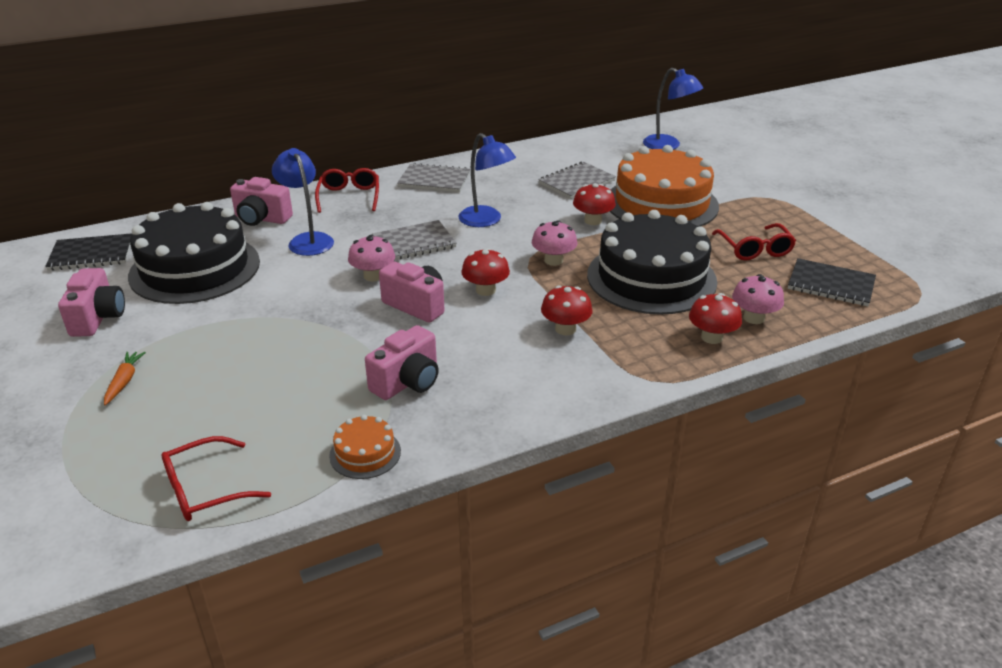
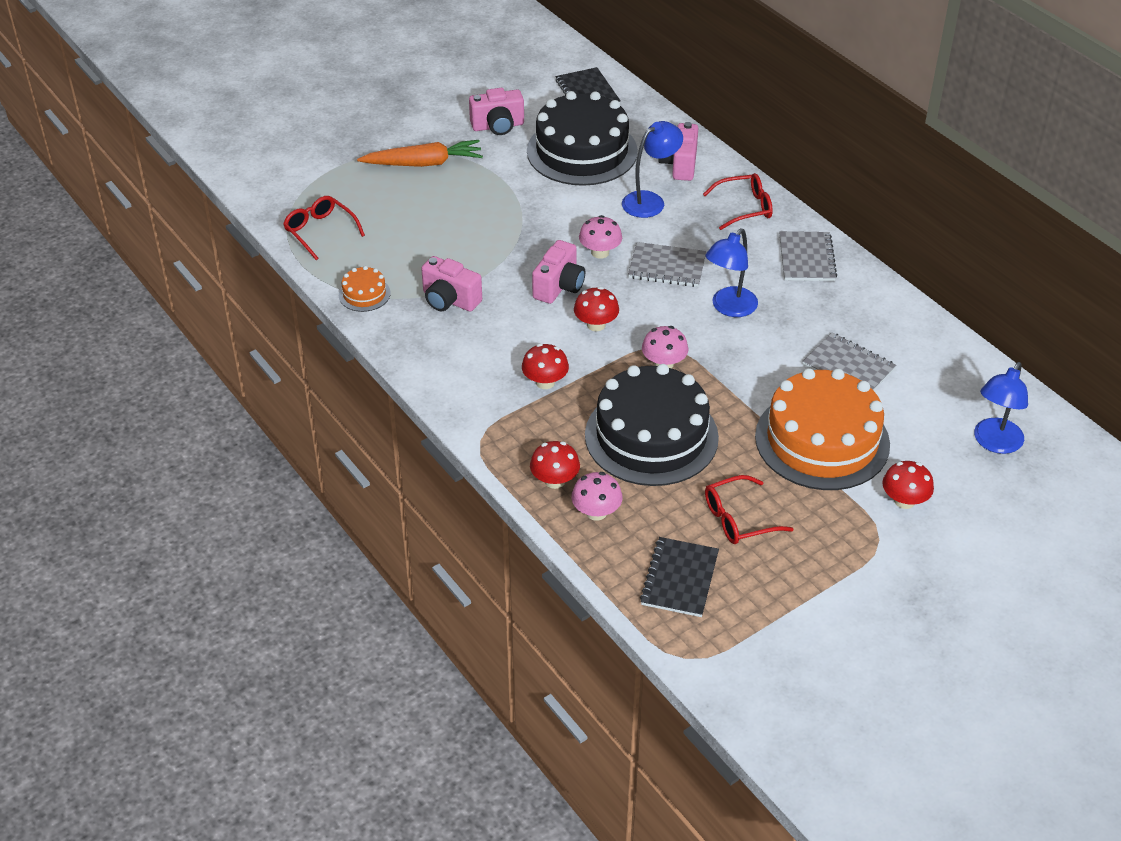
camera: 80 degrees right, 10 degrees up
orange carrot [104,352,146,405] -> orange carrot [357,140,483,167], size x2.00
grey notebook [372,220,457,260] -> grey notebook turned 45 degrees counterclockwise [628,242,706,287]
red mushroom [573,183,616,225] -> red mushroom moved to [882,461,934,509]

